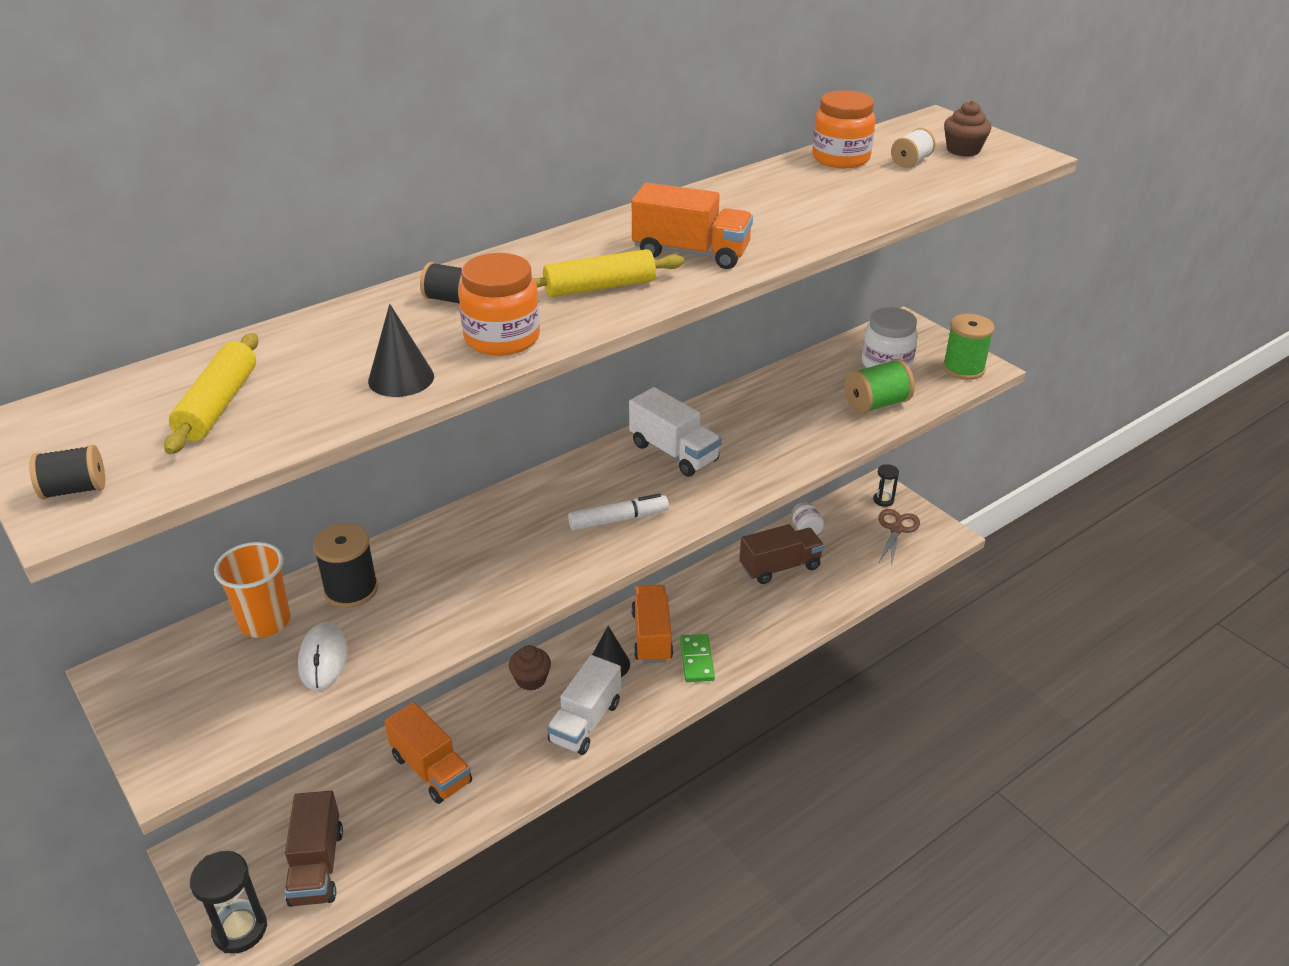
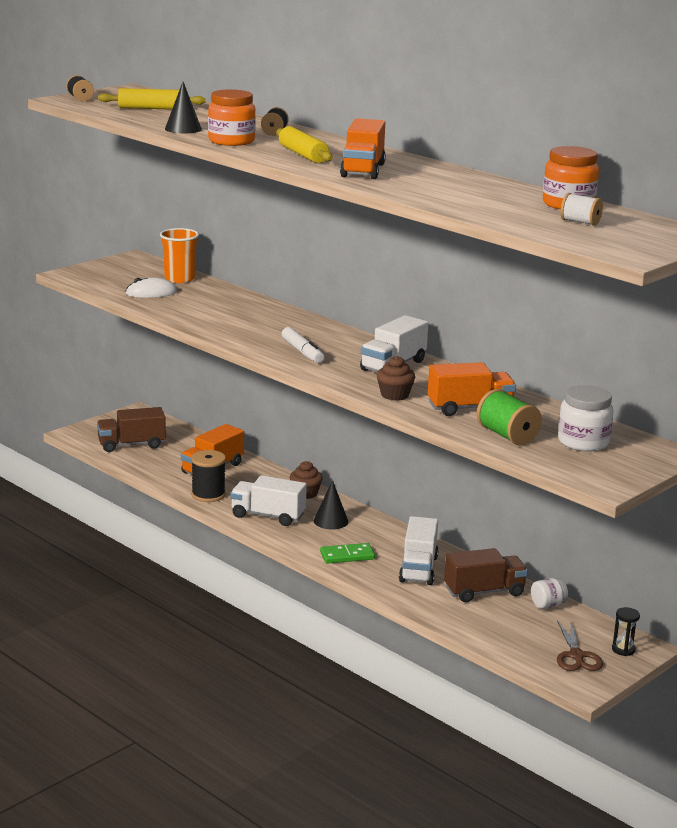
camera: 80 degrees right, 15 degrees down
black hourglass [190,851,267,954] -> none
black spool [313,523,378,608] -> black spool moved to [191,450,226,502]
orange truck [631,585,673,663] -> orange truck moved to [428,362,516,416]
brown truck [739,524,824,584] -> brown truck turned 75 degrees counterclockwise [444,548,528,602]
brown scissors [878,509,920,567] -> brown scissors turned 75 degrees clockwise [557,621,603,671]
green spool [943,314,994,380] -> none
brown cupcake [944,101,991,157] -> brown cupcake moved to [377,356,415,401]
none -> white truck [399,516,439,585]

